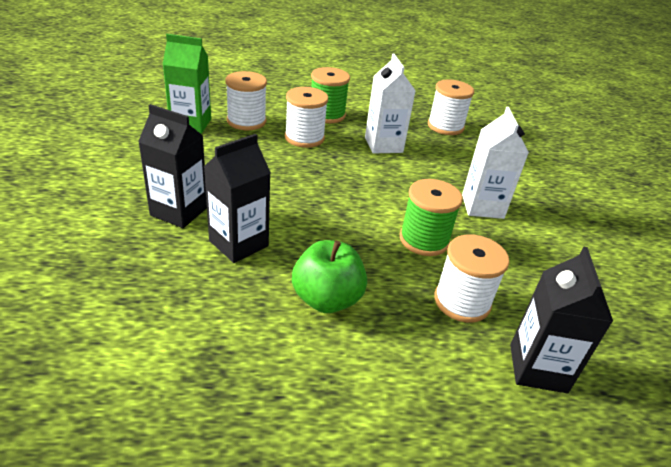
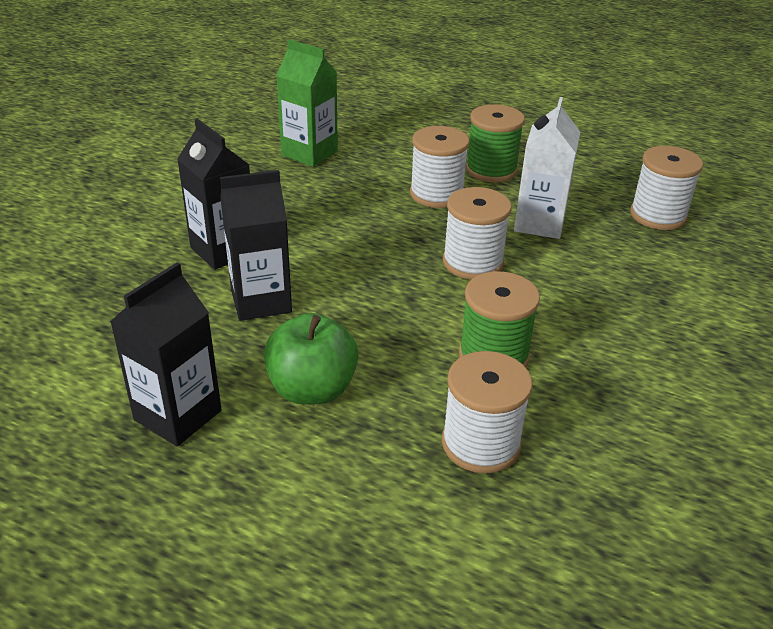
camera: 30 degrees right, 0 degrees up
white spool [225,71,267,130] -> white spool moved to [443,187,512,280]
white carton [462,107,529,219] -> none
black carton [510,247,613,393] -> black carton moved to [110,262,222,446]

